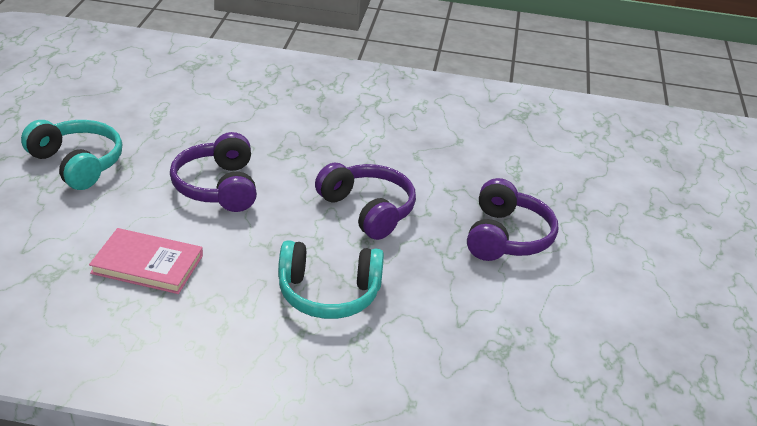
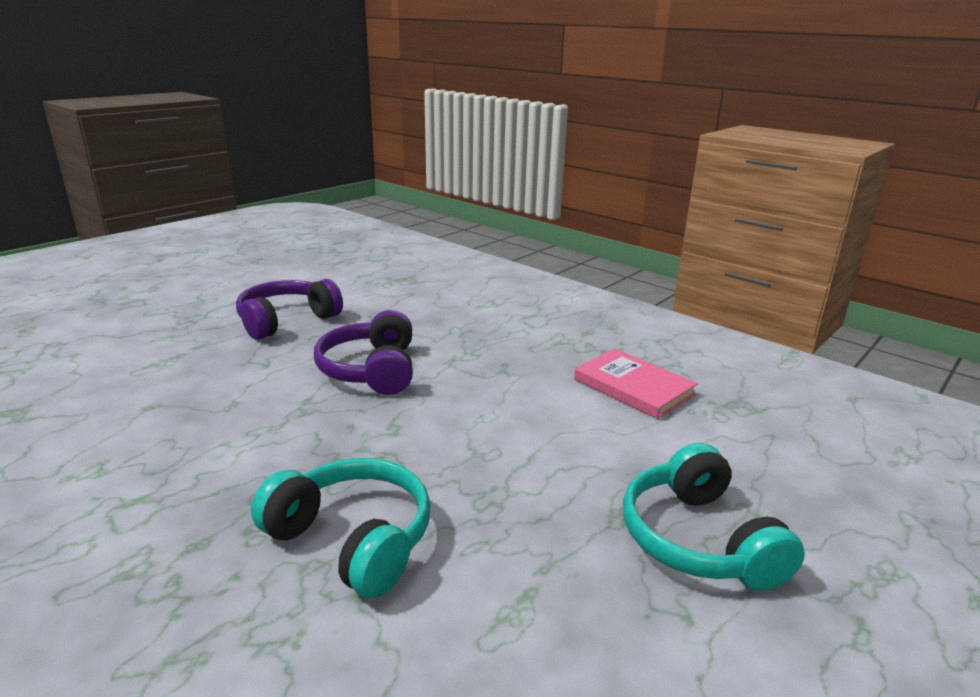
camera: 145 degrees left, 10 degrees down
purple headphones [170,132,257,212] -> none
turquoise headphones [278,240,384,319] -> turquoise headphones moved to [251,458,430,598]

